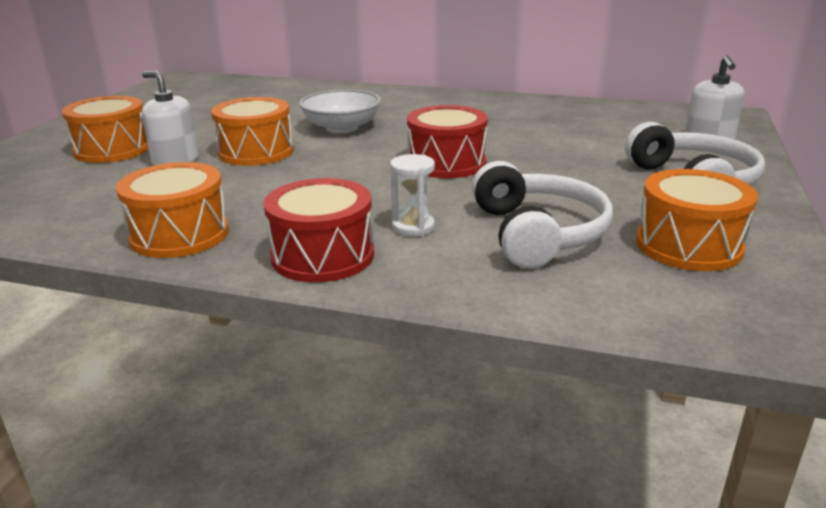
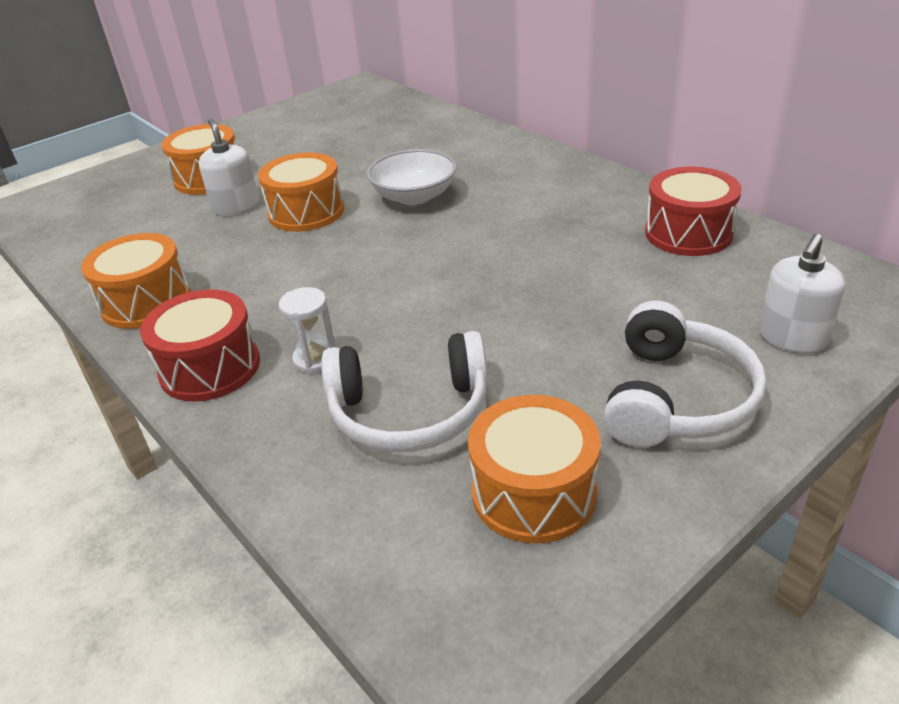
camera: 35 degrees right, 10 degrees up
red drum [407,105,488,178] -> red drum moved to [645,167,742,256]
white headphones [472,161,613,268] -> white headphones turned 60 degrees clockwise [321,331,488,452]

